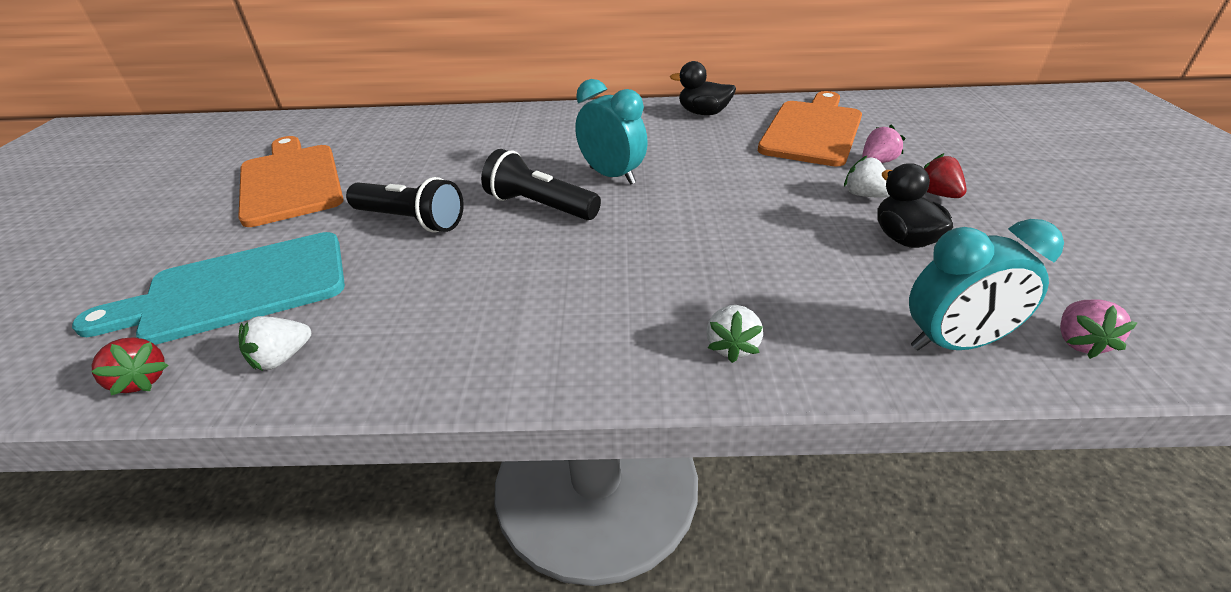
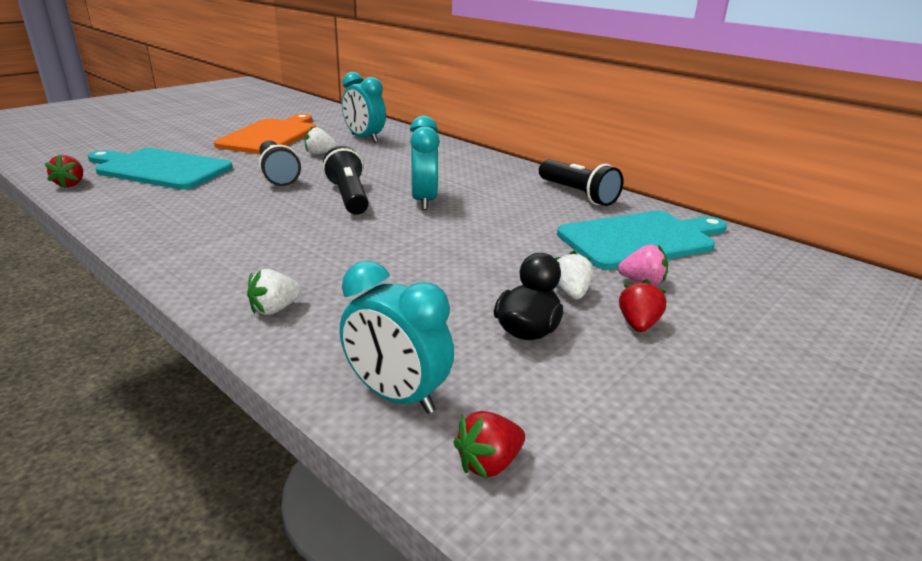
camera: 40 degrees right, 10 degrees down
white strawberry [238,316,311,371] -> white strawberry moved to [305,126,337,154]
black duck [670,61,736,115] -> black flashlight [539,159,623,206]
orange cutting board [758,91,862,167] -> turquoise cutting board [557,211,727,270]
pink strawberry [1060,300,1138,359] -> red strawberry [454,411,525,479]
none -> turquoise clock [342,72,386,143]

